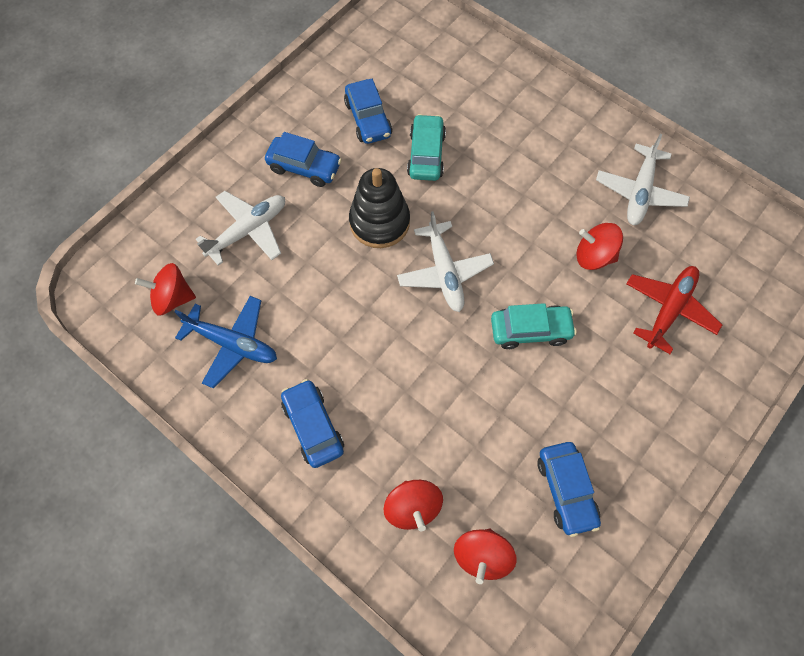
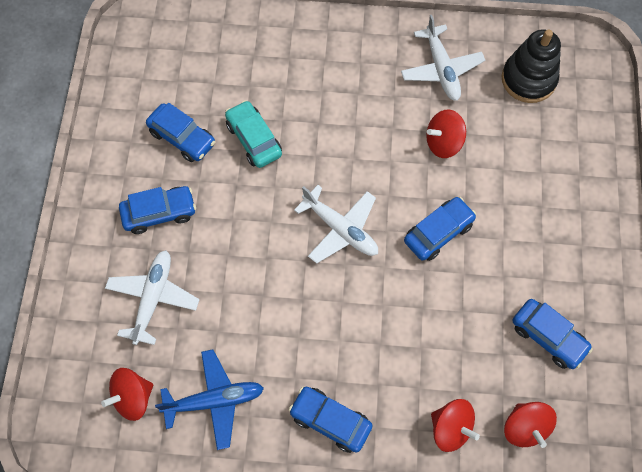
camera: 35 degrees left, 0 degrees up
black stacking toy [349,168,410,248] -> black stacking toy moved to [501,30,561,103]
turquoise car [491,303,577,349] -> blue car [404,197,477,261]
red plane [626,266,722,354] -> none

